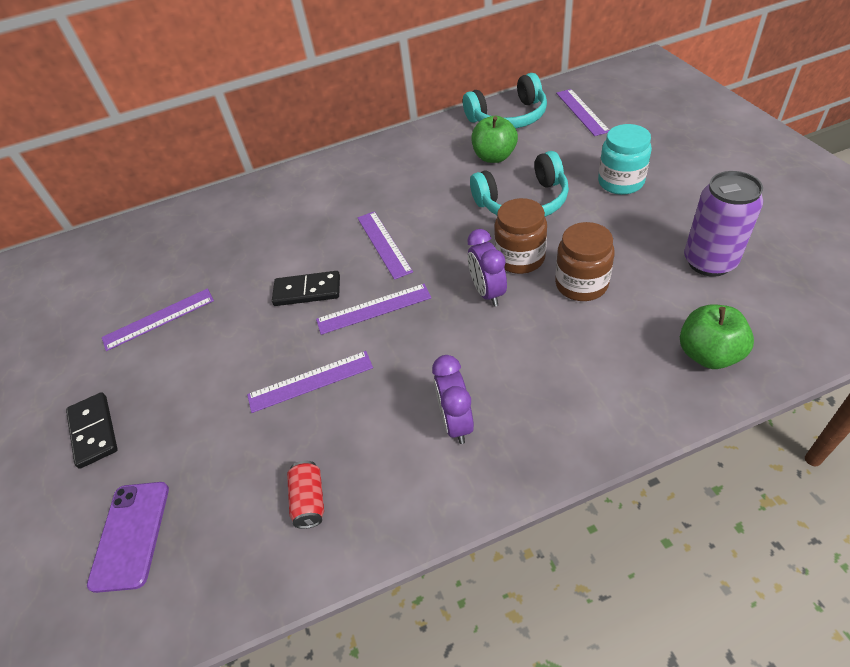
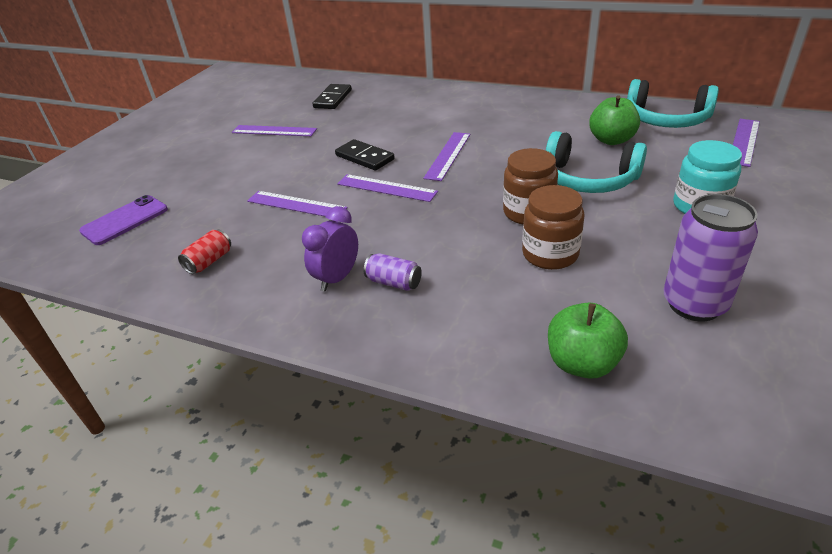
camera: 40 degrees right, 10 degrees down
black domino [66,392,117,469] -> black domino moved to [312,84,352,109]
purple clock [467,229,507,307] -> none
none -> purple can [364,253,422,291]

